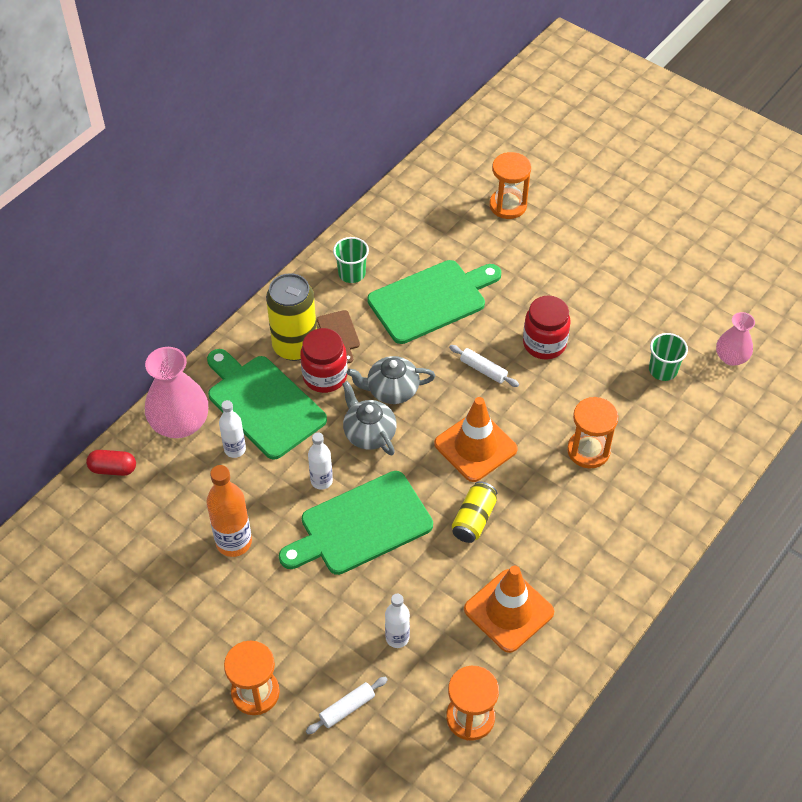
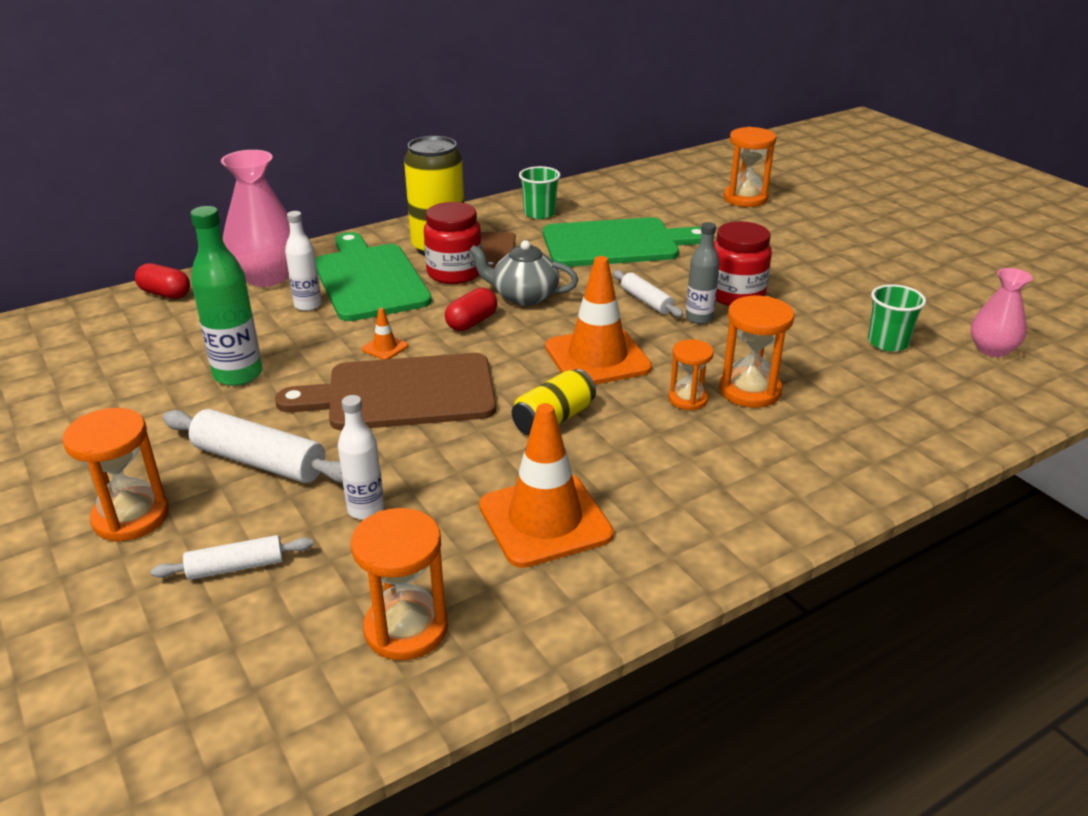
camera: 20 degrees right, 20 degrees down
orange bottle [206,465,252,557] -> green bottle [190,206,262,386]
green cutting board [279,471,433,575] -> brown cutting board [275,353,496,430]
white bottle [308,433,333,490] -> orange traffic cone [362,308,408,360]
grey teapot [342,381,397,455] -> red capsule [445,287,497,331]
none -> white rolling pin [163,409,343,483]
none -> orange hourglass [669,339,714,410]
none -> grey bottle [686,222,720,324]

